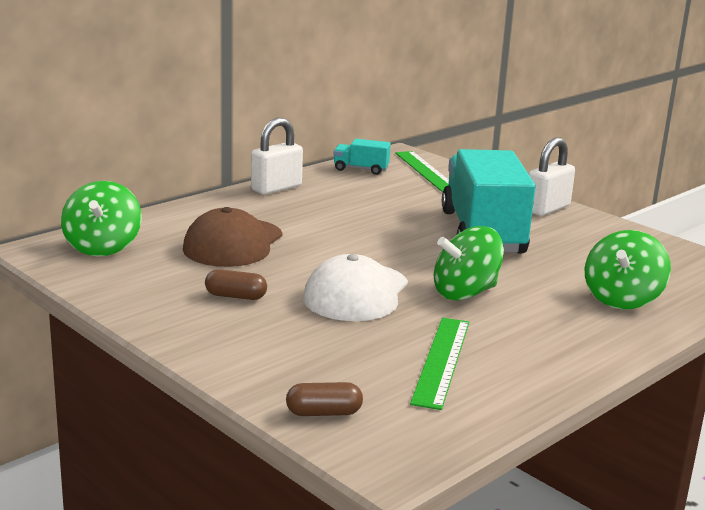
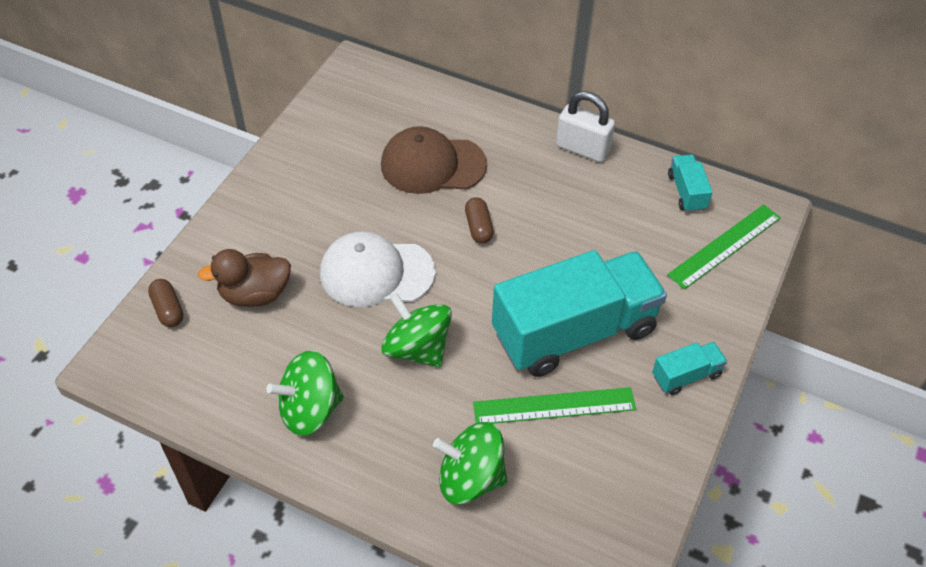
camera: 70 degrees right, 30 degrees up
green spinning top [61,181,142,256] -> green spinning top moved to [266,350,344,436]
brown capsule [205,269,267,300] -> brown capsule moved to [465,197,494,244]
green ruler [410,318,469,410] -> green ruler moved to [473,387,636,424]
white padlock [529,137,575,216] -> turquoise truck [652,342,727,395]
none -> brown duck [198,249,291,307]

